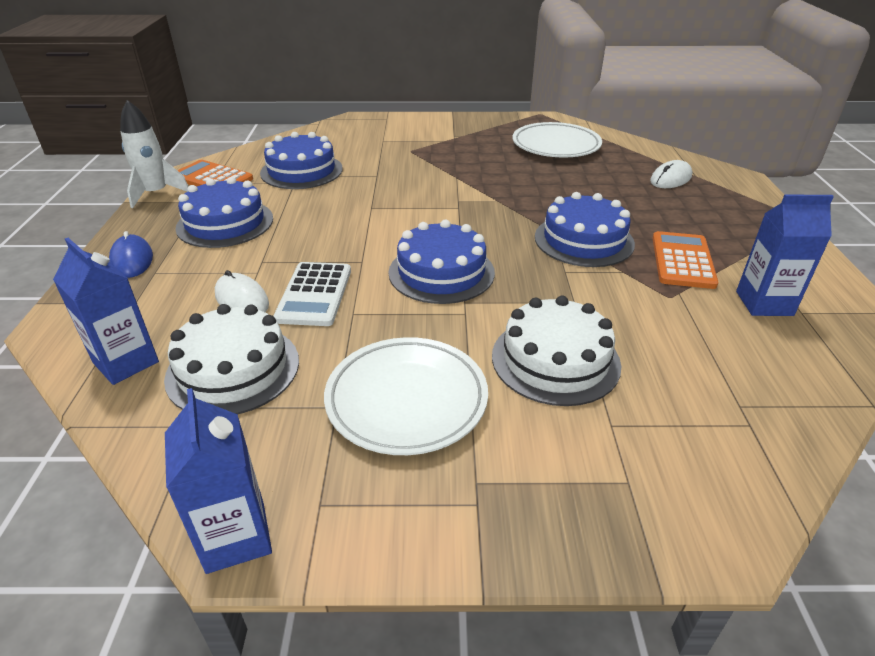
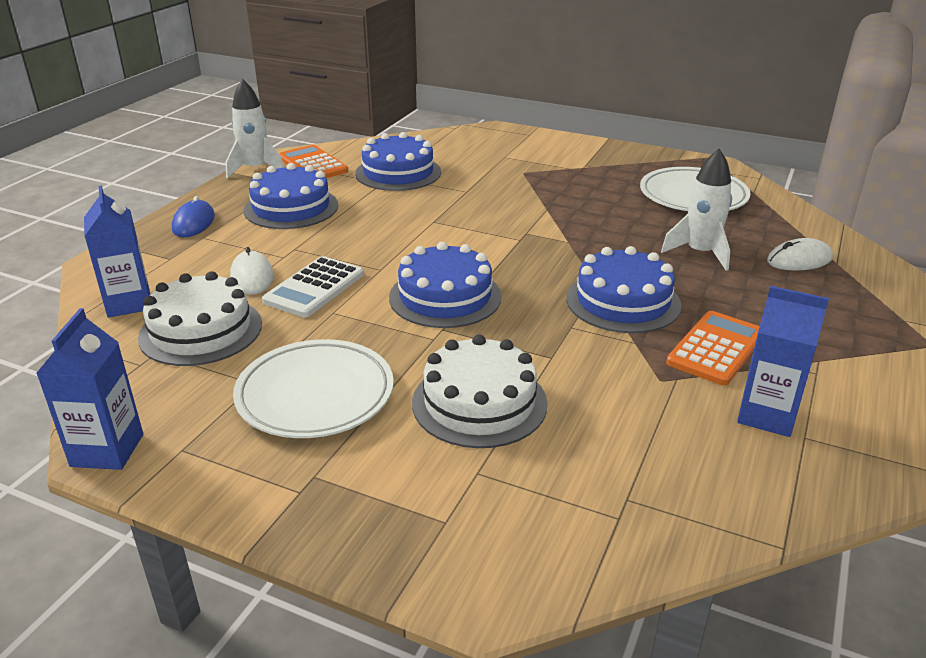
camera: 25 degrees right, 5 degrees down
none -> white rocket [661,149,732,271]

